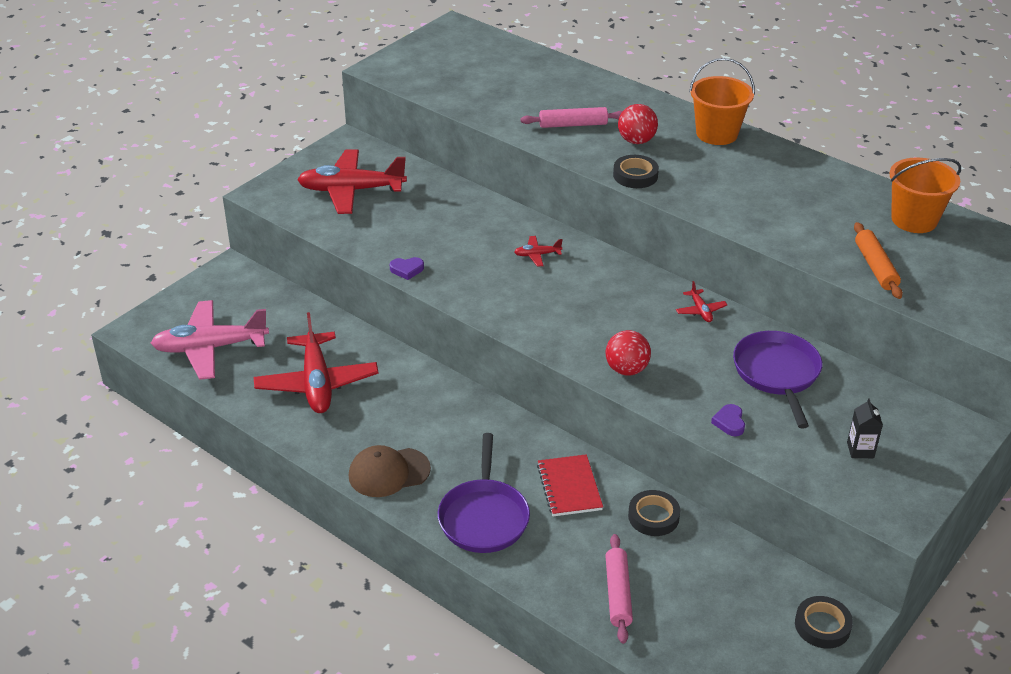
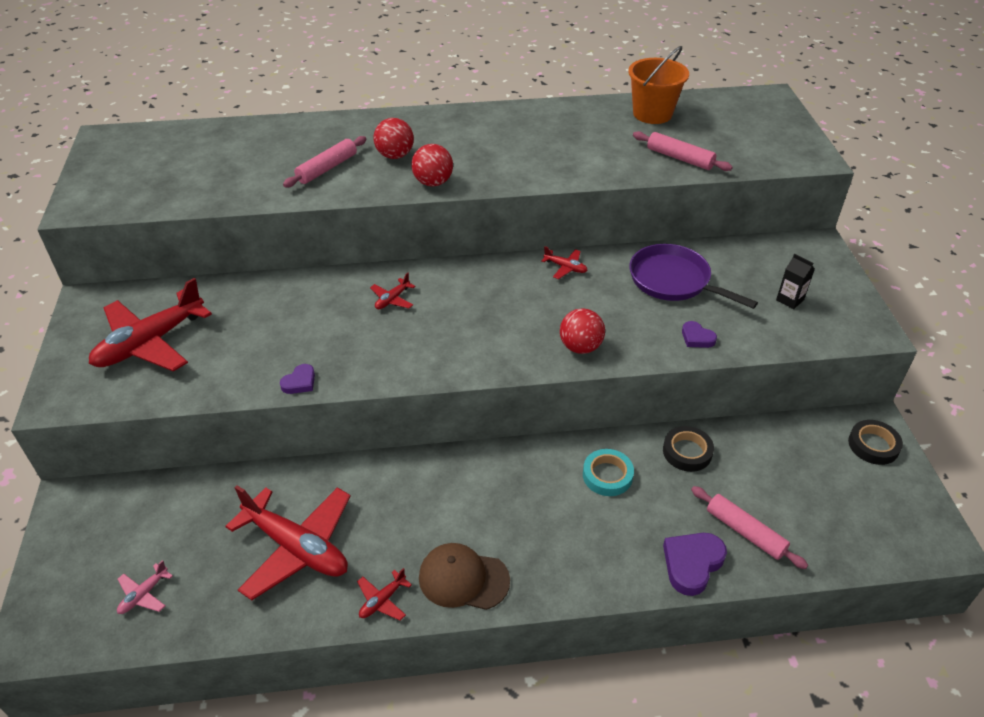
camera: 45 degrees left, 5 degrees up
pink plane [151,300,269,380] -> pink plane [117,560,173,614], size x0.42
brown cap [349,445,431,497] -> brown cap turned 75 degrees clockwise [419,543,510,610]
purple pan [438,433,530,553] -> none
red notebook [537,454,603,516] -> turquoise tape [583,449,634,496]
black tape [613,155,659,188] -> red ball [411,144,453,186]
orange bucket [689,58,755,145] -> none
orange rolling pin [854,222,903,299] -> pink rolling pin [633,131,733,171]
none -> red plane [357,568,412,621]
none -> purple heart [663,533,727,596]

